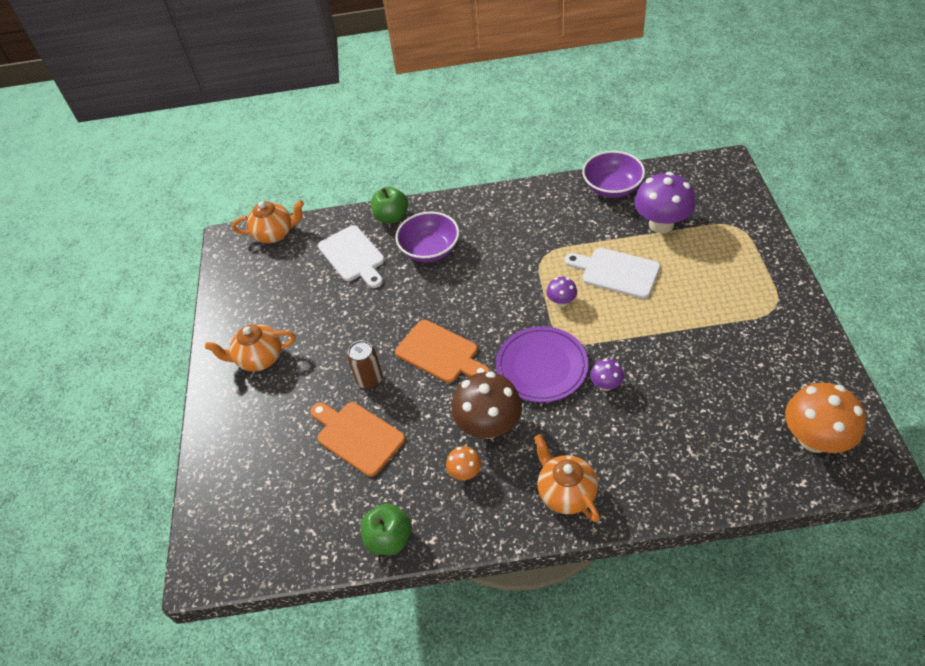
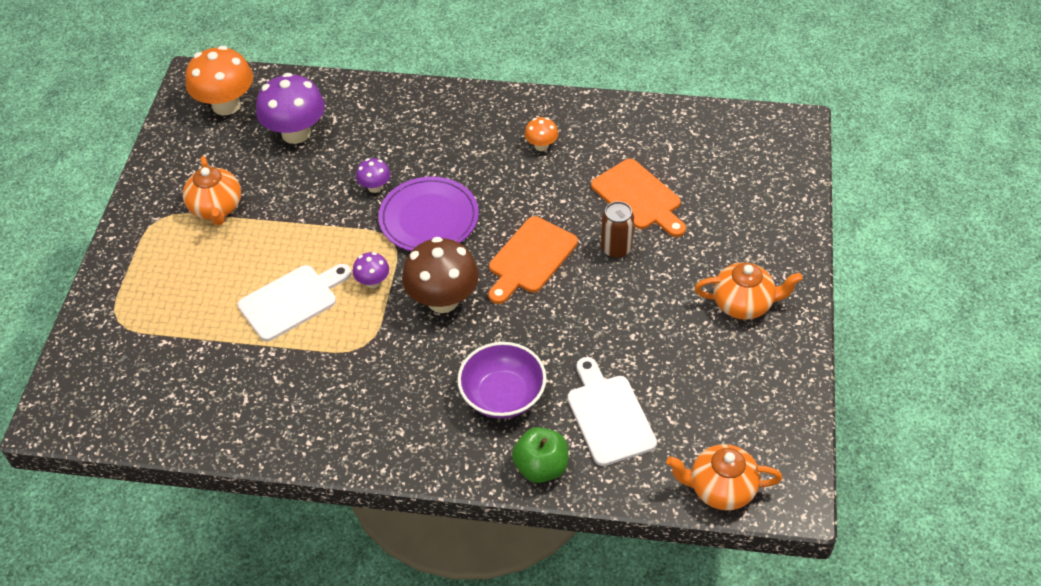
camera: 170 degrees left, 0 degrees up
green apple [360,503,412,555] -> none
orange cutting board [395,320,490,383] -> orange cutting board turned 105 degrees counterclockwise [489,216,578,304]
brown mushroom [451,372,522,439] -> brown mushroom moved to [402,237,479,313]
orange teapot [534,434,600,522] -> orange teapot moved to [183,156,241,225]
white cutting board [565,248,660,299] -> white cutting board turned 75 degrees counterclockwise [238,264,352,341]
purple bowl [582,151,645,198] -> none
purple mushroom [634,172,695,233] -> purple mushroom moved to [256,73,325,144]

